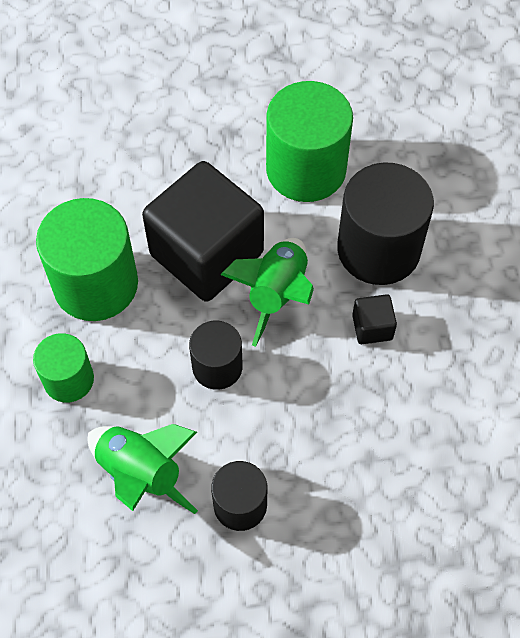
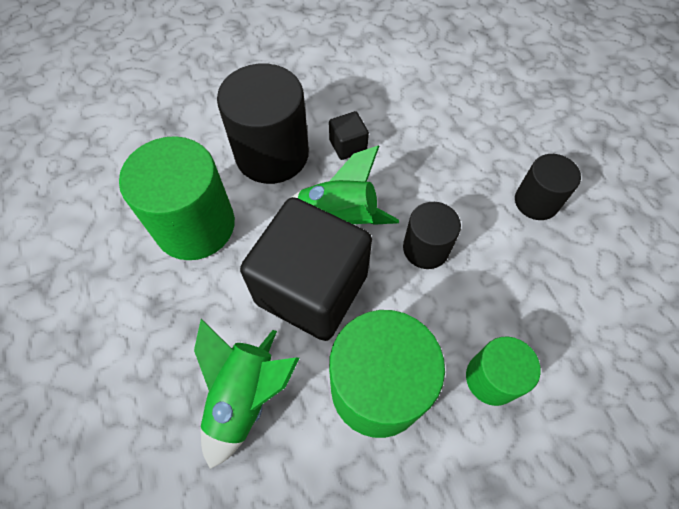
camera: 105 degrees left, 0 degrees up
green rocket [88,424,198,514] -> green rocket moved to [194,319,300,469]

